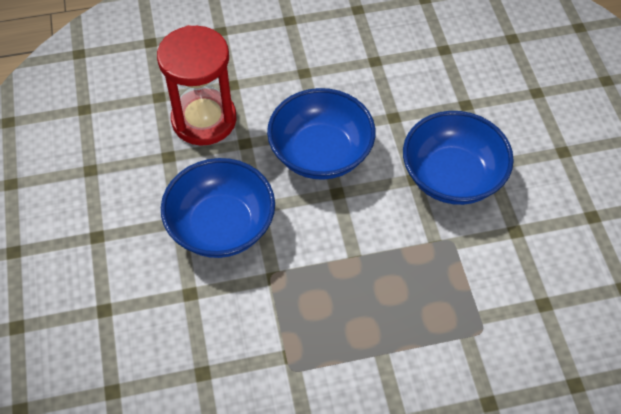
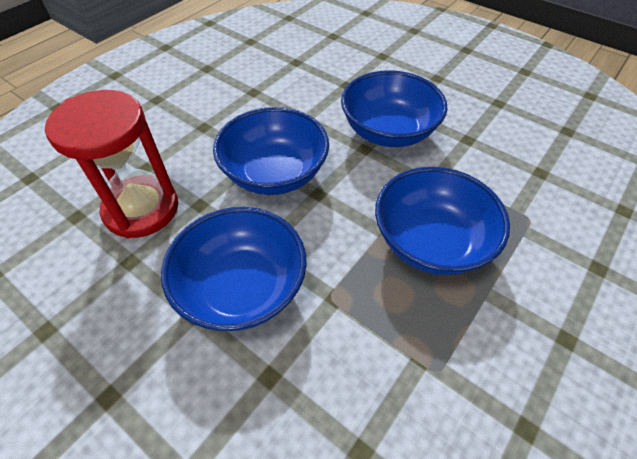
camera: 40 degrees left, 5 degrees down
none -> blue bowl [375,167,510,275]

